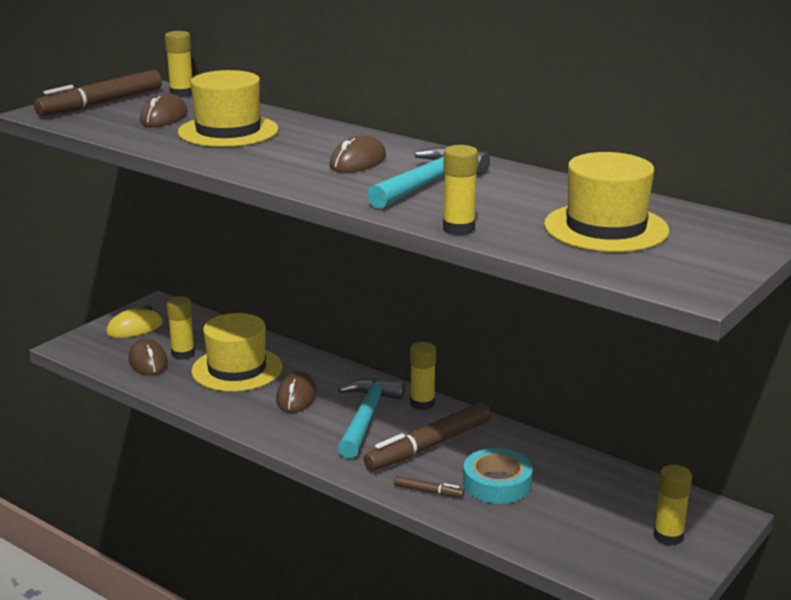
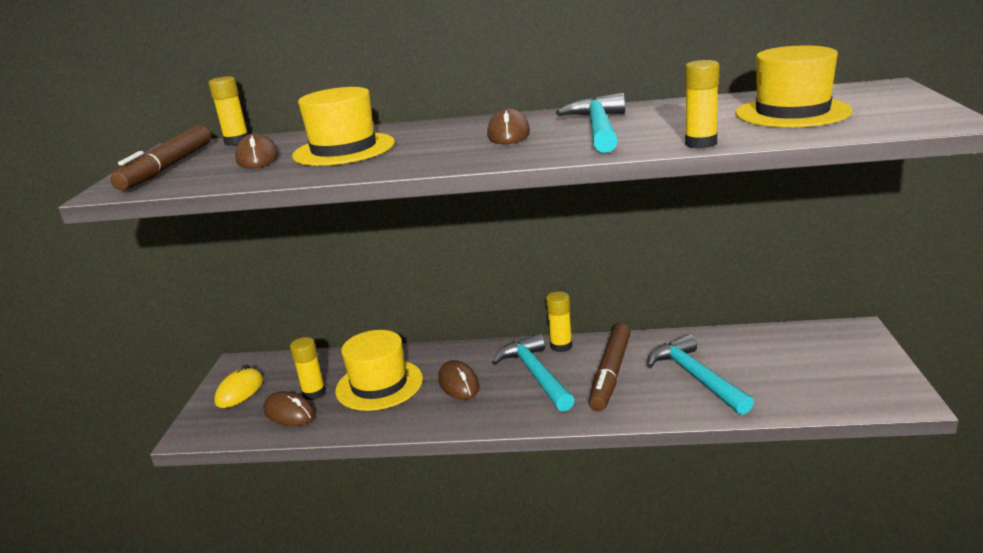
camera: 30 degrees left, 0 degrees up
brown marker [394,476,464,498] -> none
turquoise tape [463,448,533,504] -> turquoise hammer [647,334,754,415]
yellow glue stick [653,465,692,546] -> none

